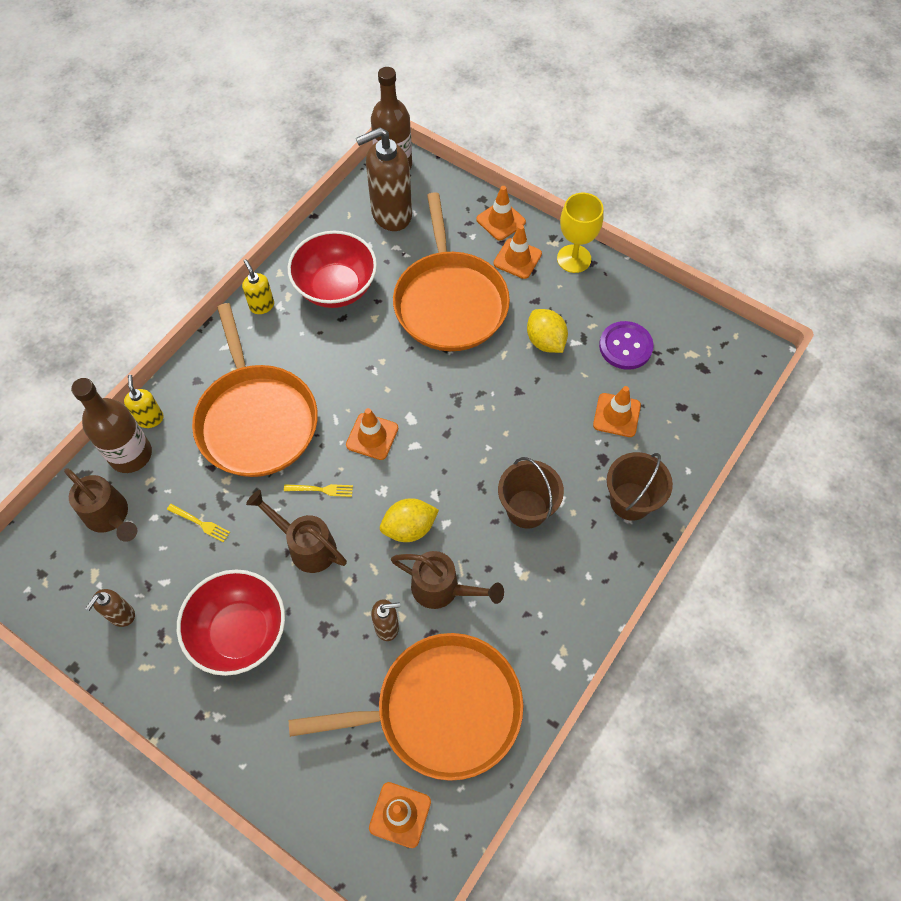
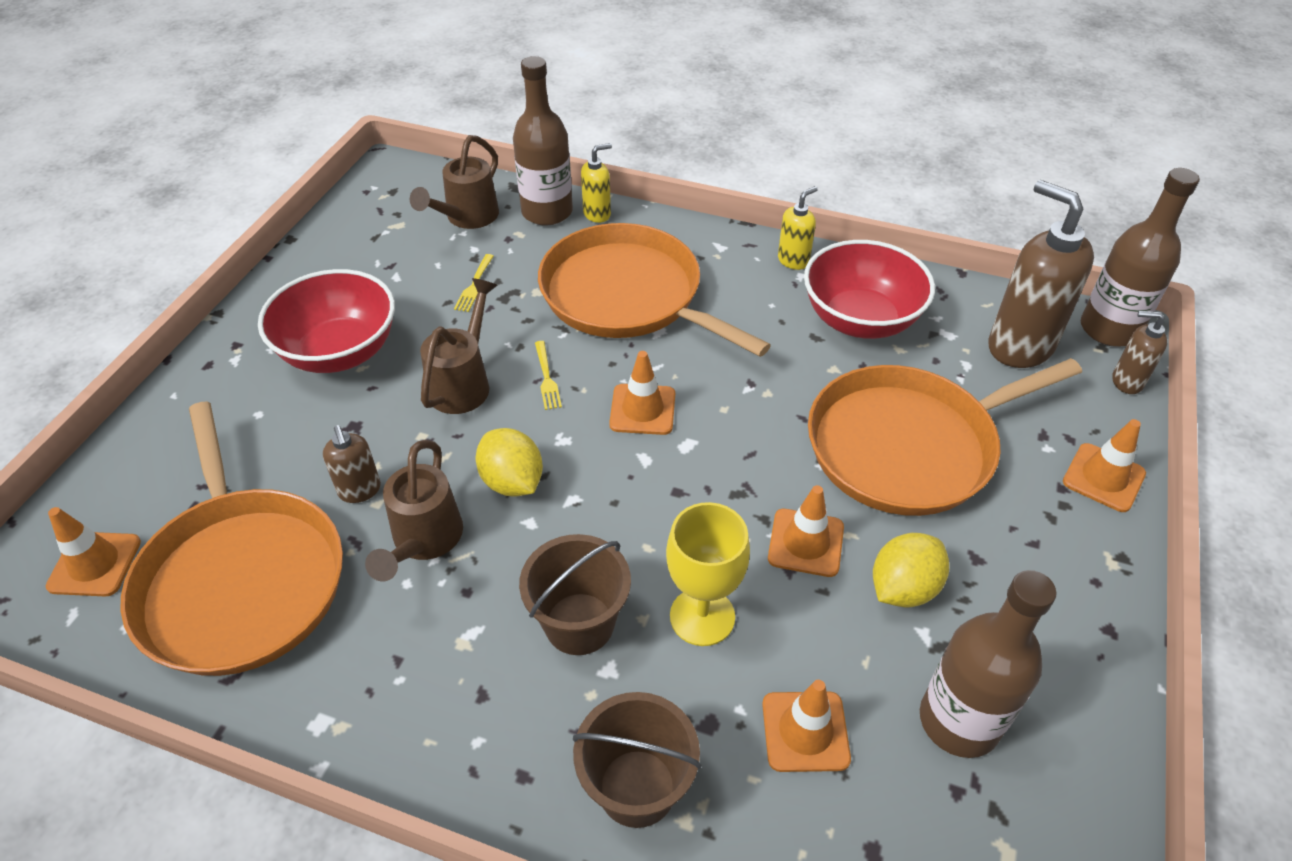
camera: 75 degrees right, 15 degrees down
brown soap dispenser [85,589,135,627] -> brown soap dispenser moved to [1112,311,1167,394]
orange pan [192,303,318,477] -> orange pan turned 75 degrees clockwise [538,223,771,357]
orange traffic cone [493,225,542,279] -> orange traffic cone moved to [768,485,844,577]
yellow goblet [557,193,603,273] -> yellow goblet moved to [666,502,750,646]
purple button [599,321,654,370] -> brown bottle [920,570,1057,758]

